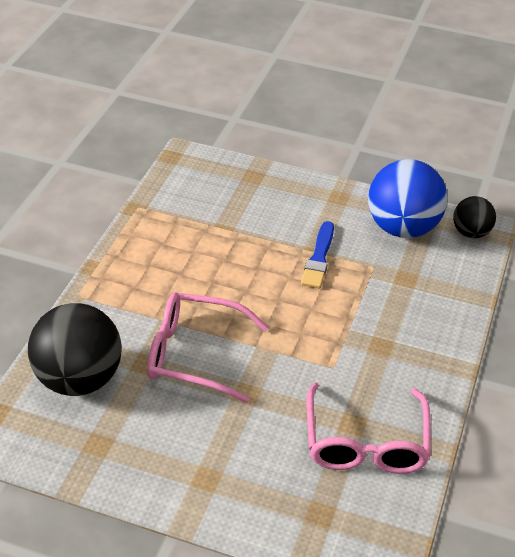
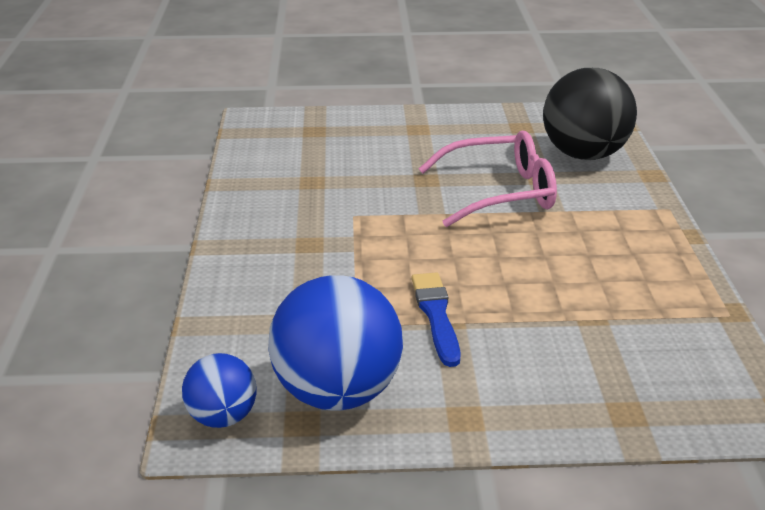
camera: 160 degrees right, 10 degrees down
pink glasses [307,383,431,474] -> none
black ball [453,196,496,238] -> blue ball [182,353,257,428]

